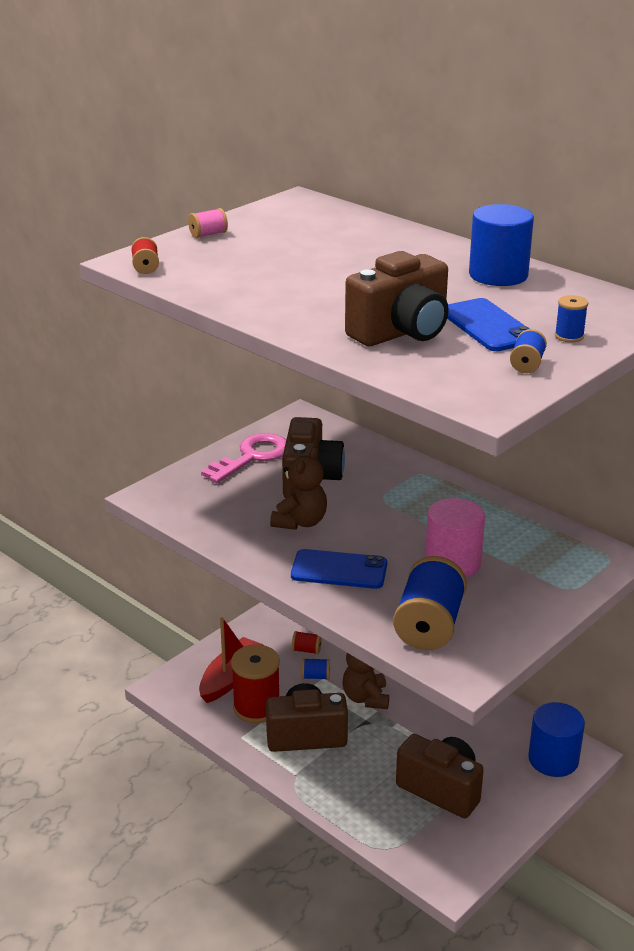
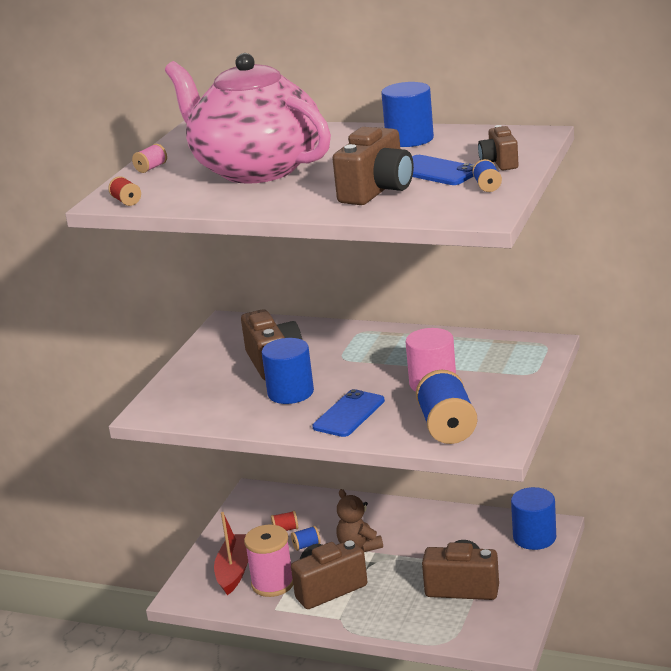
camera: 20 degrees left, 5 degrees down
pink key [201,433,286,483] -> none
red spool [231,644,280,724] -> pink spool [244,525,293,597]
brown teddy bear [270,447,327,530] -> blue cylinder [262,338,314,404]
blue phone [291,549,387,589] -> blue phone turned 45 degrees counterclockwise [312,389,385,437]
blue spool [555,295,588,342] -> brown camera [478,125,518,170]
none -> pink teapot [165,53,331,184]

